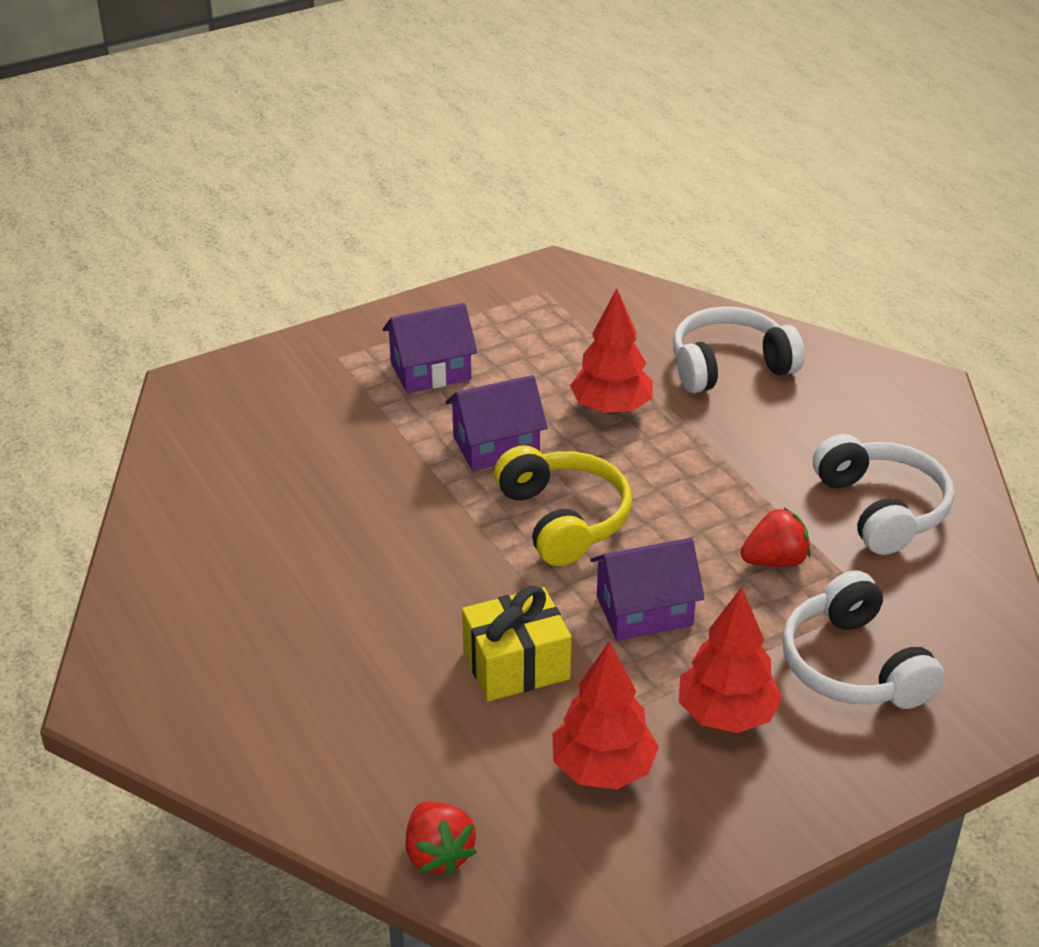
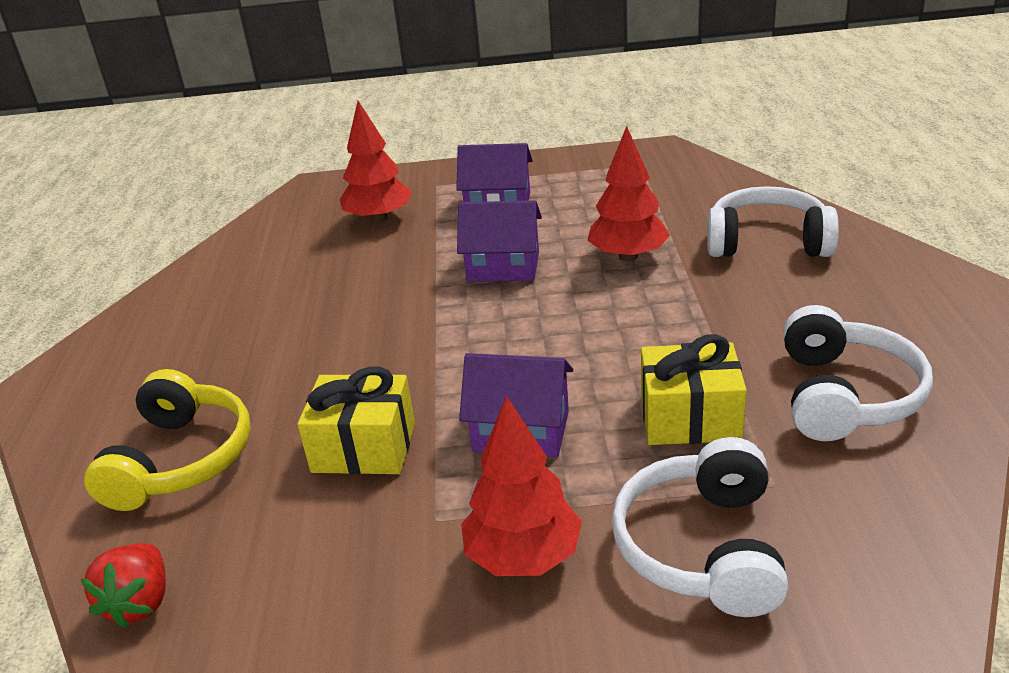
camera: 30 degrees right, 5 degrees down
yellow headphones [494,445,632,566] -> yellow headphones moved to [84,369,251,511]
red tree [552,640,659,789] -> red tree moved to [340,101,412,223]
red strawberry [740,508,811,567] -> yellow gift [641,334,747,445]

